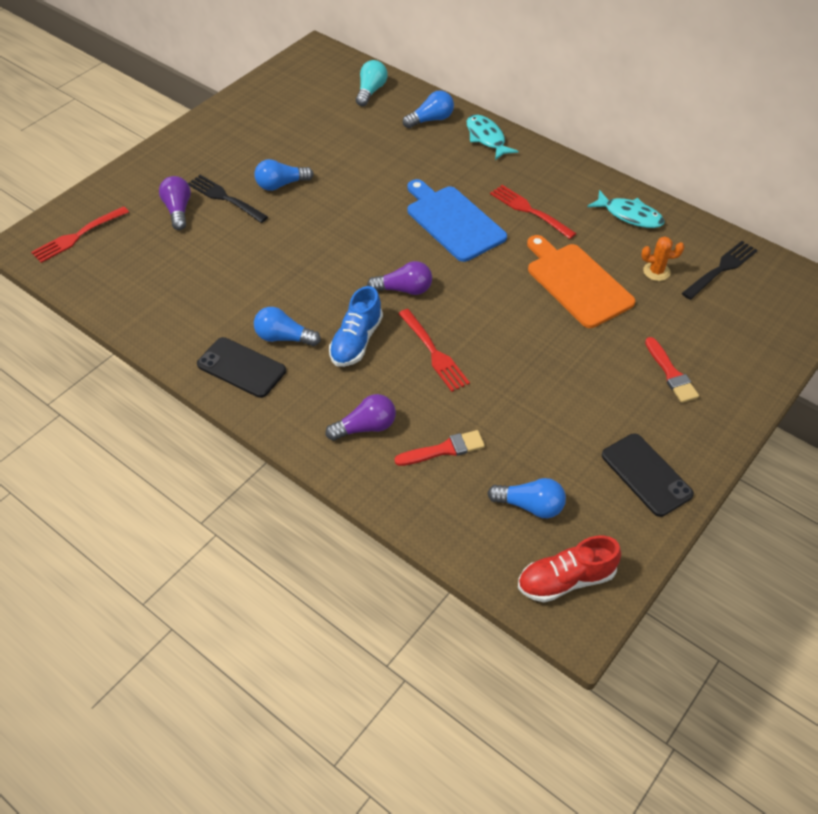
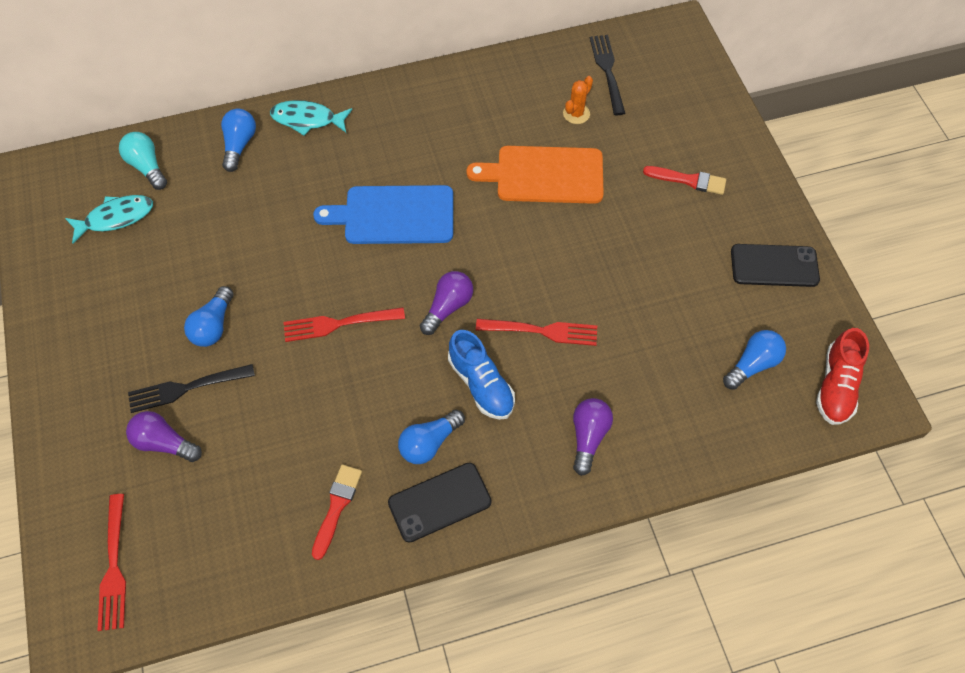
camera: 55 degrees left, 10 degrees up
red brush [394,430,485,466] -> red brush moved to [312,465,362,560]
red fork [490,185,577,239] -> red fork moved to [283,307,405,342]
turquoise fish [587,190,665,228] -> turquoise fish moved to [65,195,153,244]

